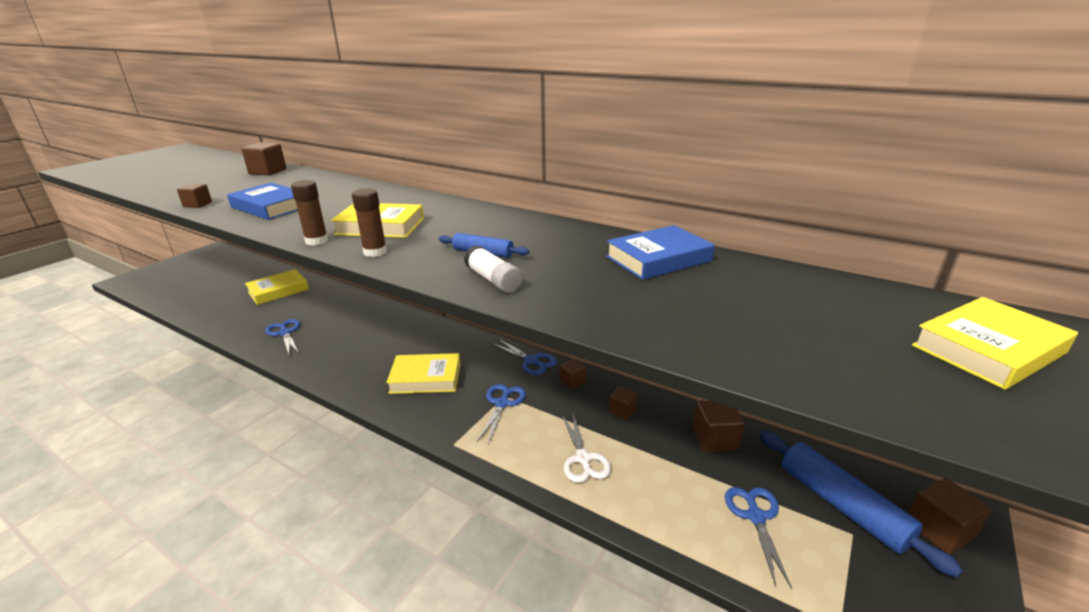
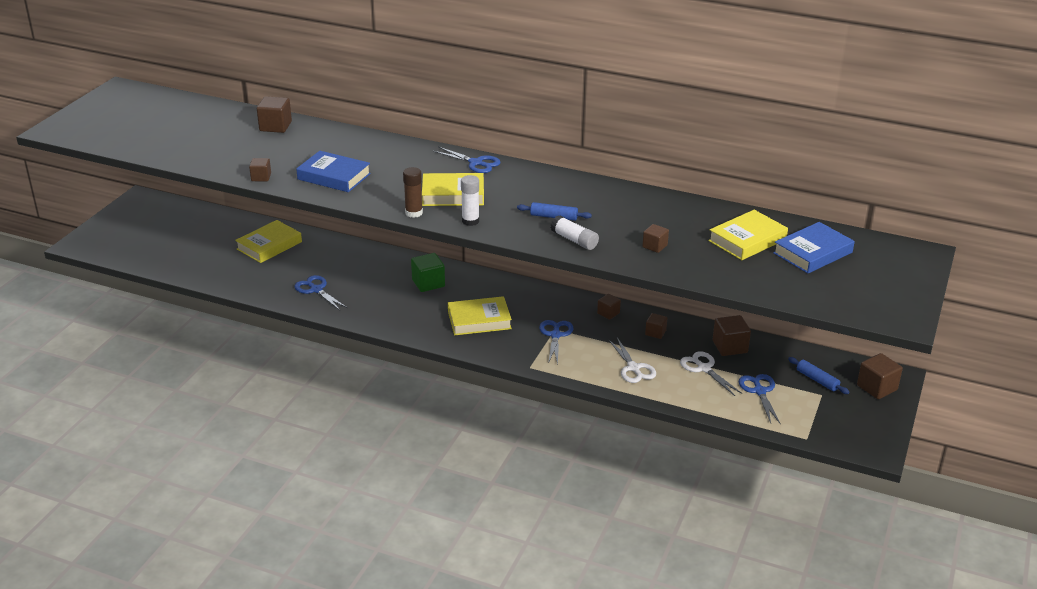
camera: 10 degrees left, 5 degrees up
brown glue stick [352,188,387,257] -> white glue stick [461,175,479,226]
blue scissors [491,339,557,375] -> blue scissors moved to [433,147,501,173]
blue book [606,225,715,280] -> blue book moved to [773,222,855,273]
blue rolling pin [759,430,963,578] -> blue rolling pin [788,357,849,394], size x0.52
yellow book [912,297,1078,390] -> yellow book moved to [708,210,788,260]
none -> green cube [411,253,445,292]
none -> brown cube [642,224,669,253]
none -> white scissors [680,351,742,396]

